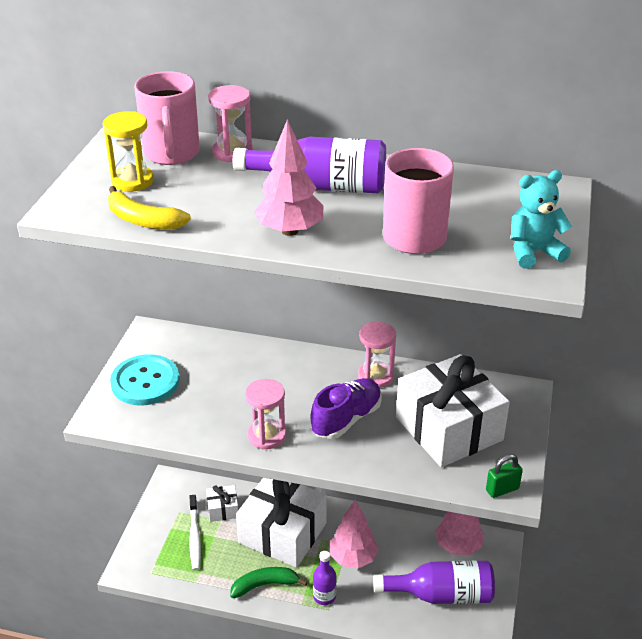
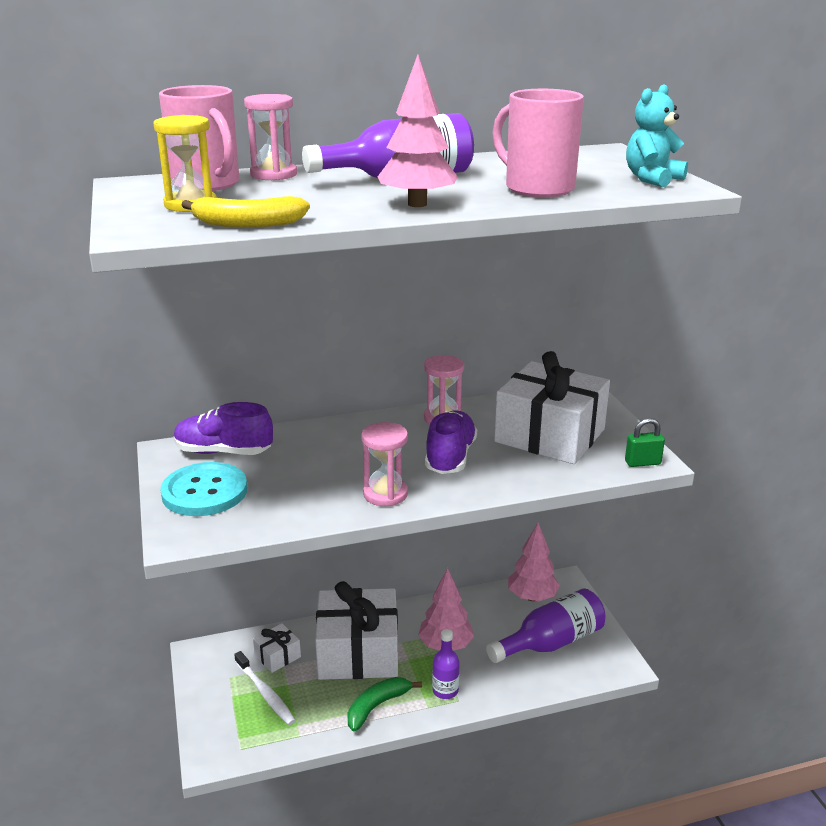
camera: 30 degrees left, 10 degrees down
green padlock [486,454,523,498] -> green padlock turned 45 degrees clockwise [625,418,665,467]
none -> purple shoe [174,402,273,455]

